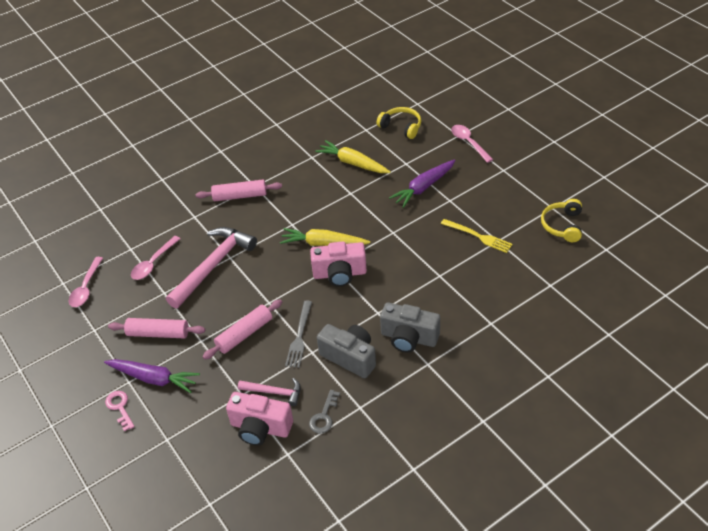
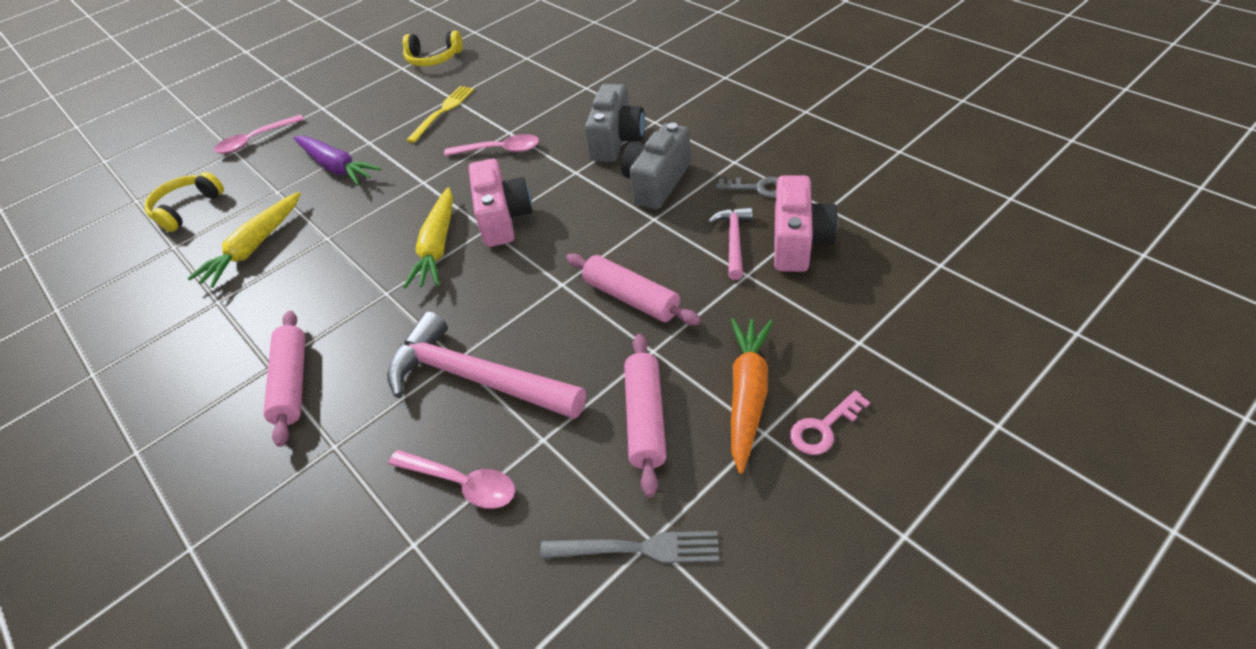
camera: 95 degrees left, 0 degrees up
pink spoon [69,257,103,307] -> pink spoon moved to [444,134,539,156]
purple carrot [104,359,200,393] -> orange carrot [731,318,773,474]
grey fork [285,301,312,368] -> grey fork moved to [540,531,719,563]

